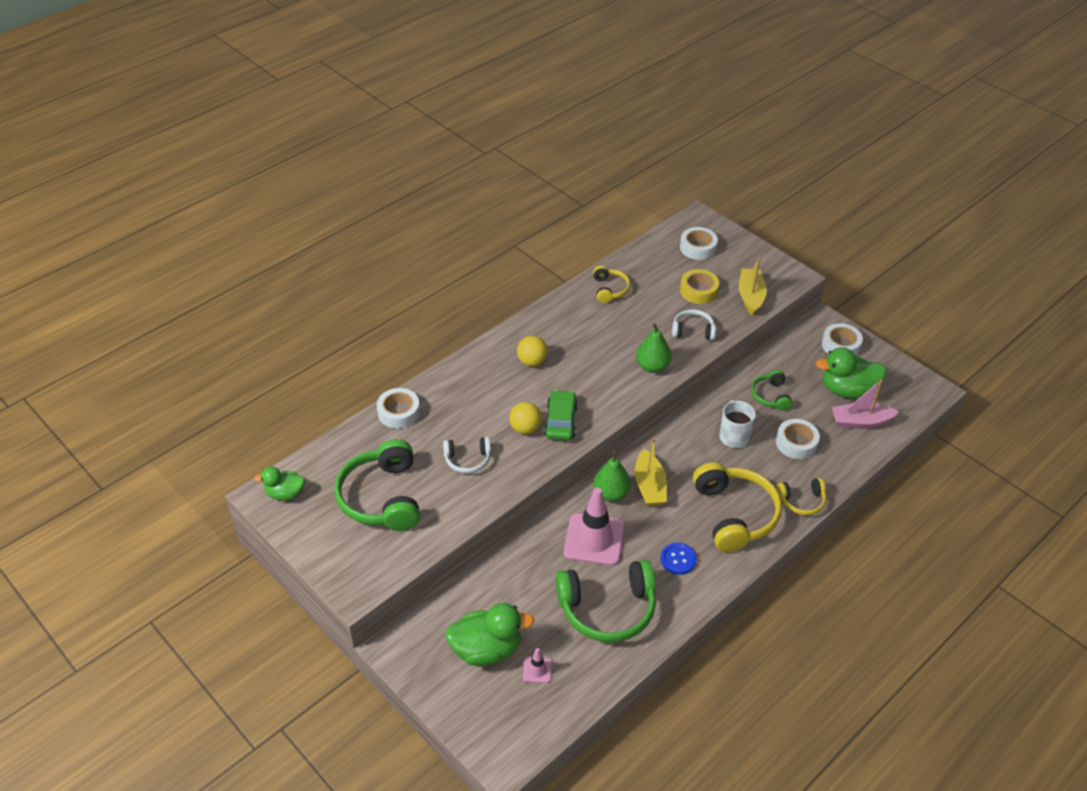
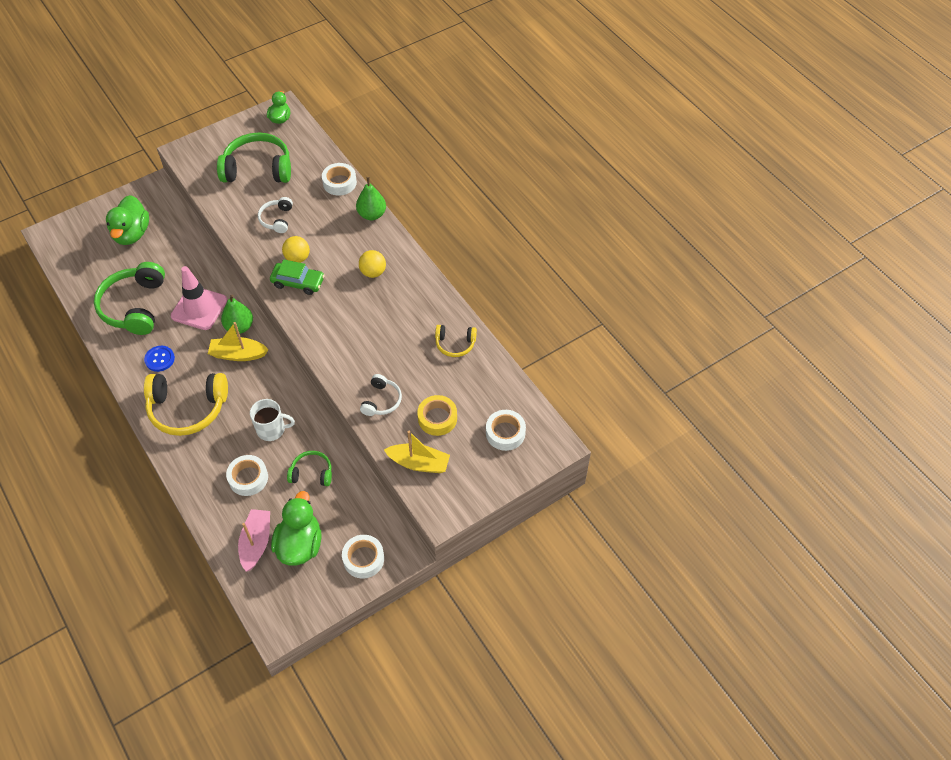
camera: 100 degrees right, 10 degrees up
pink traffic cone [523,648,552,683] -> none
green pear [636,323,672,373] -> green pear moved to [356,177,386,220]
yellow headphones [776,478,826,515] -> none

